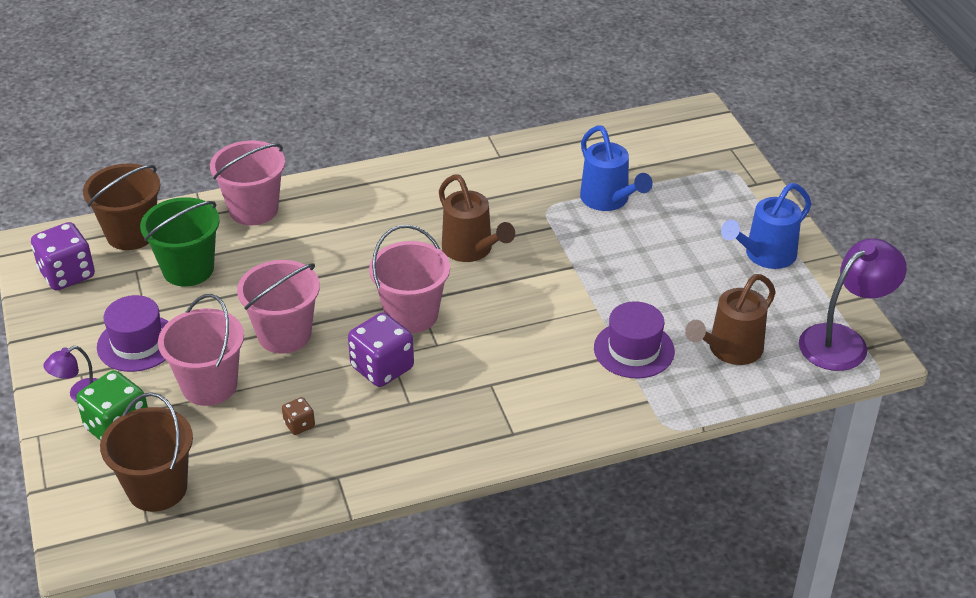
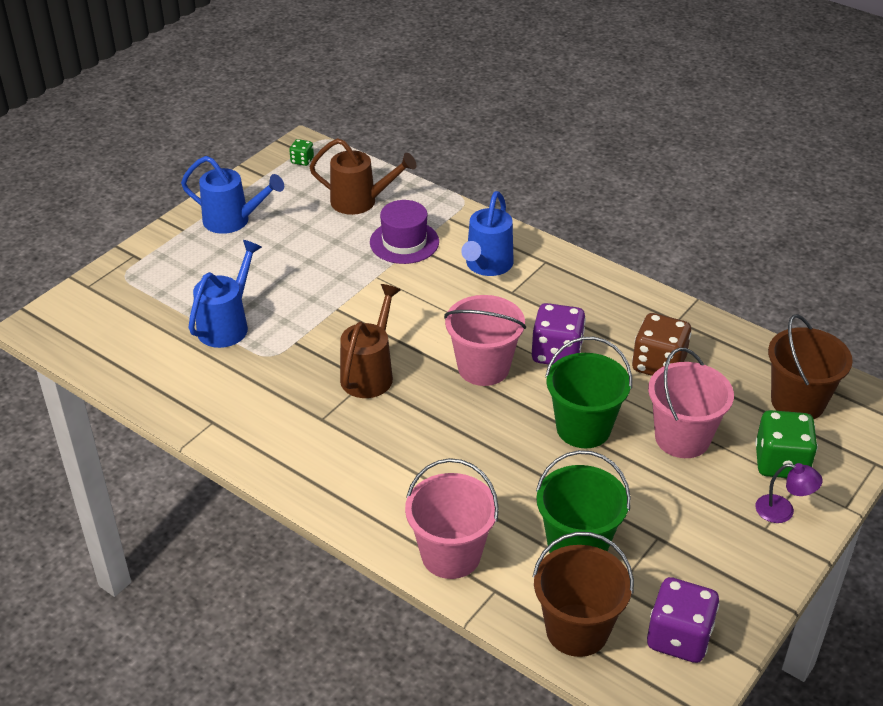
camera: 125 degrees left, 0 degrees up
purple hat [97,295,169,372] -> none
pink bucket [237,260,320,354] -> green bucket [545,337,632,448]
brown dice [282,397,315,435] -> brown dice [632,313,691,376], size x2.03
purple lamp [799,238,907,371] -> green dice [289,139,314,166]
none -> blue watering can [461,191,514,276]

